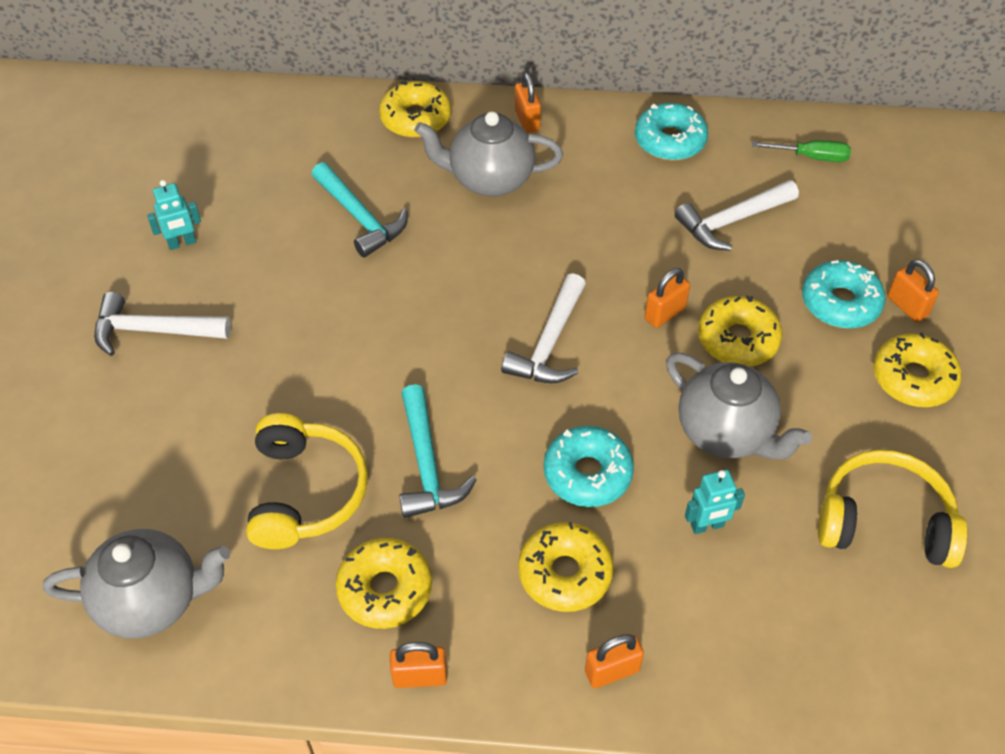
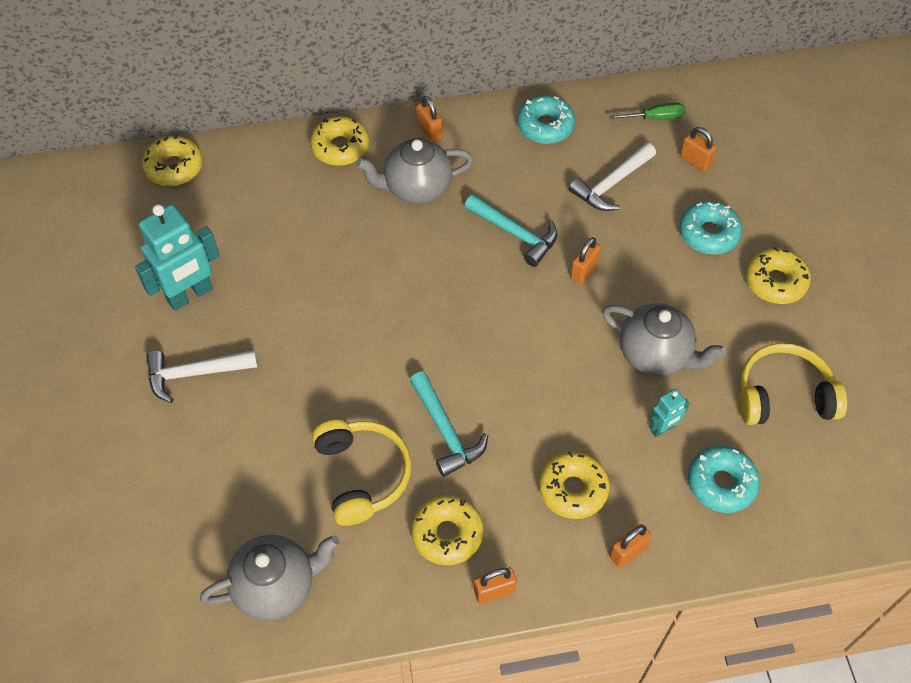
camera: 15 degrees left, 5 degrees up
turquoise robot [147,180,201,250] -> turquoise robot [135,204,220,311], size x2.01
turquoise hammer [312,162,408,258] -> turquoise hammer moved to [464,194,558,267]
white hammer [501,273,586,383] -> none
turquoise donut [544,426,634,507] -> turquoise donut moved to [688,446,760,513]
yellow donut [698,296,783,367] -> yellow donut moved to [142,134,203,186]
orange padlock [888,259,939,322] -> orange padlock moved to [680,127,716,172]

